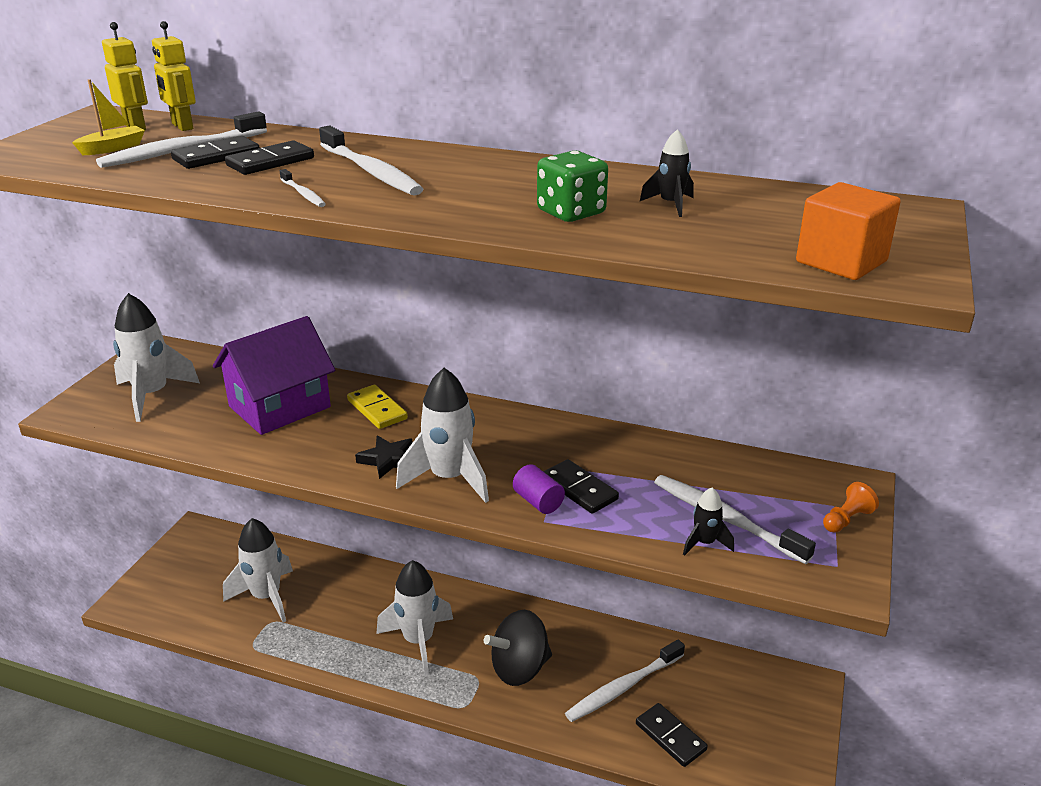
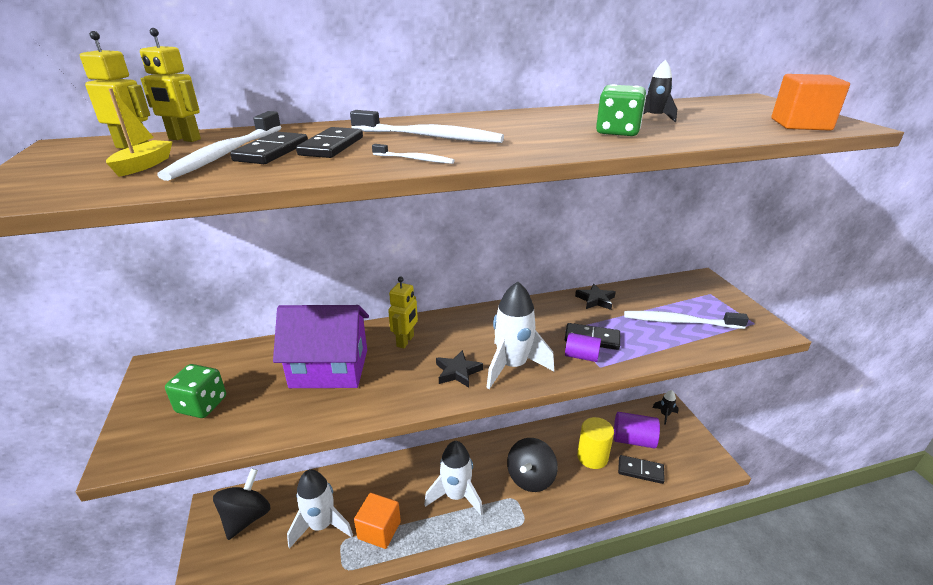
camera: 35 degrees left, 0 degrees up
white rocket [113,293,200,422] -> green dice [165,364,226,418]
purple house [213,316,335,435] -> purple house turned 75 degrees clockwise [273,305,369,388]
yellow domino [347,385,408,429] -> yellow robot [388,276,418,348]
white toothbrush [565,640,685,722] -> yellow cylinder [577,417,614,469]
black rocket [683,487,734,556] -> black rocket moved to [652,390,679,425]
orange pawn [823,482,879,533] -> none
none -> black spinning top [213,468,270,540]
none -> orange cube [354,493,401,549]
none -> black star [575,284,616,310]
none -> purple cylinder [614,412,660,448]

